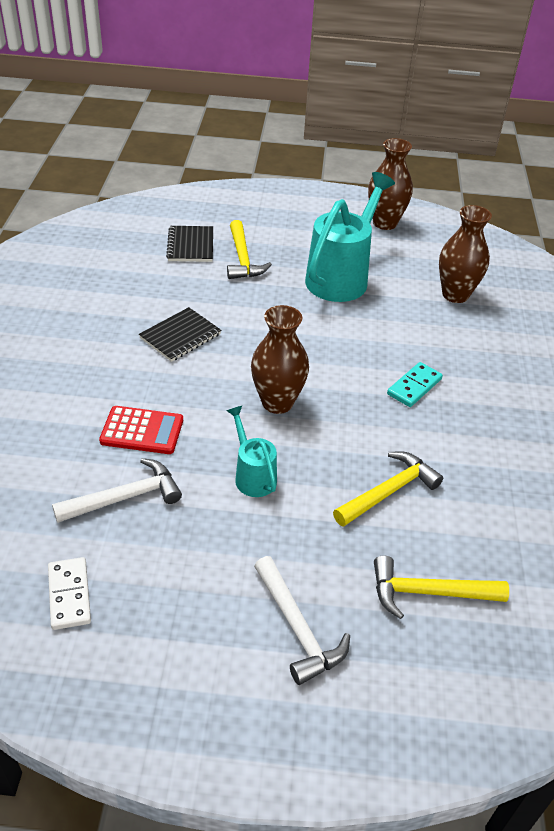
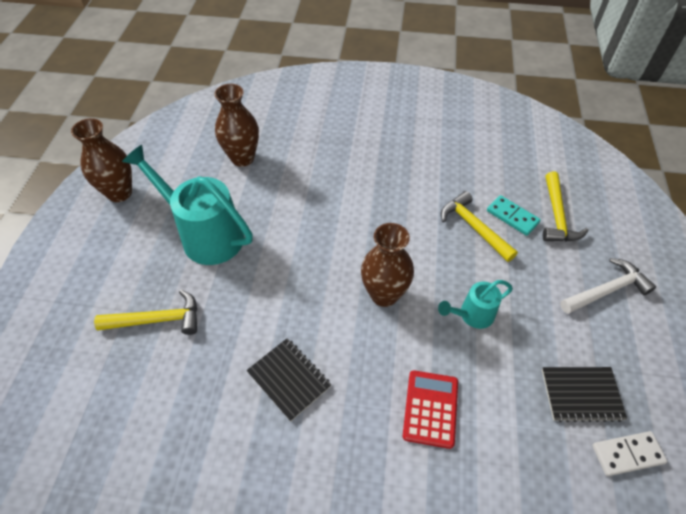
camera: 85 degrees left, 10 degrees up
white hammer [52,458,182,523] -> none
black notebook [166,226,213,262] -> black notebook moved to [542,367,627,422]
turquoise domino [387,362,443,407] -> turquoise domino moved to [487,195,541,236]

